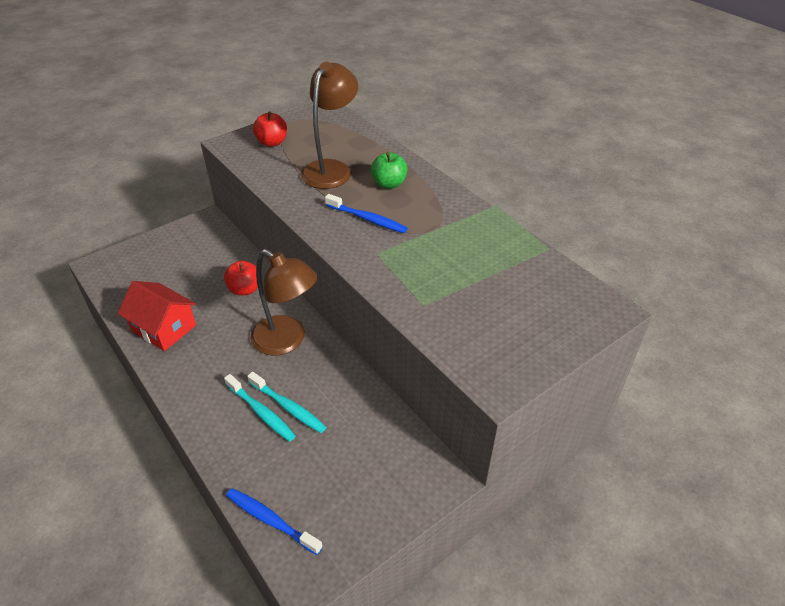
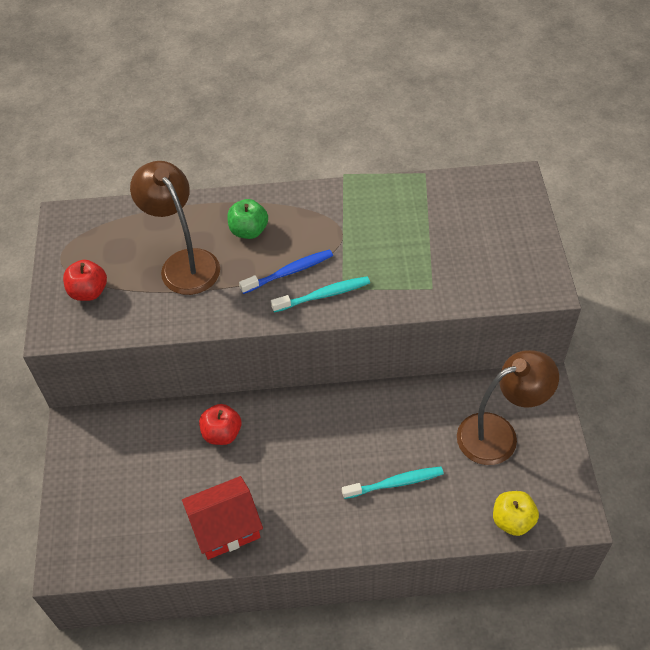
camera: 55 degrees left, 10 degrees up
blue toothbrush [226,488,323,555] -> yellow apple [493,491,539,536]
turquoise toothbrush [247,372,326,433] -> turquoise toothbrush moved to [271,276,370,312]
brown lamp [250,249,317,356] -> brown lamp moved to [457,350,559,465]

